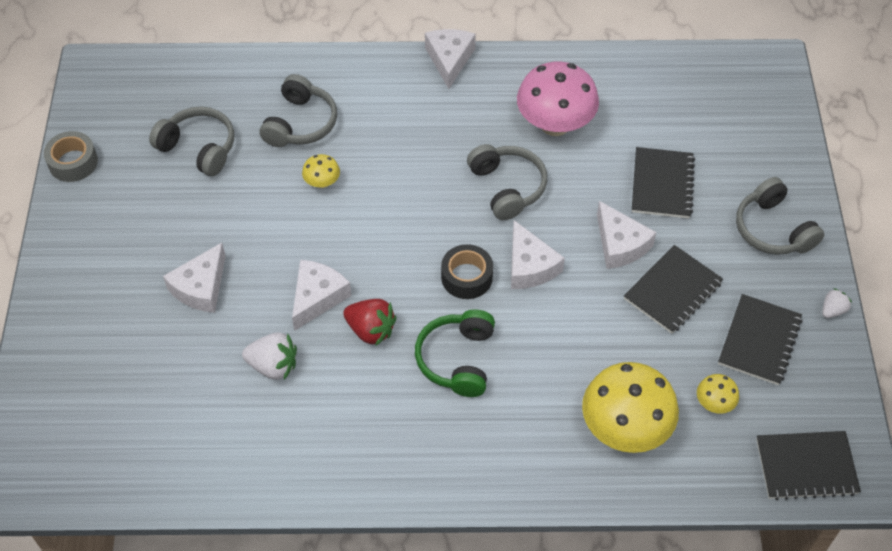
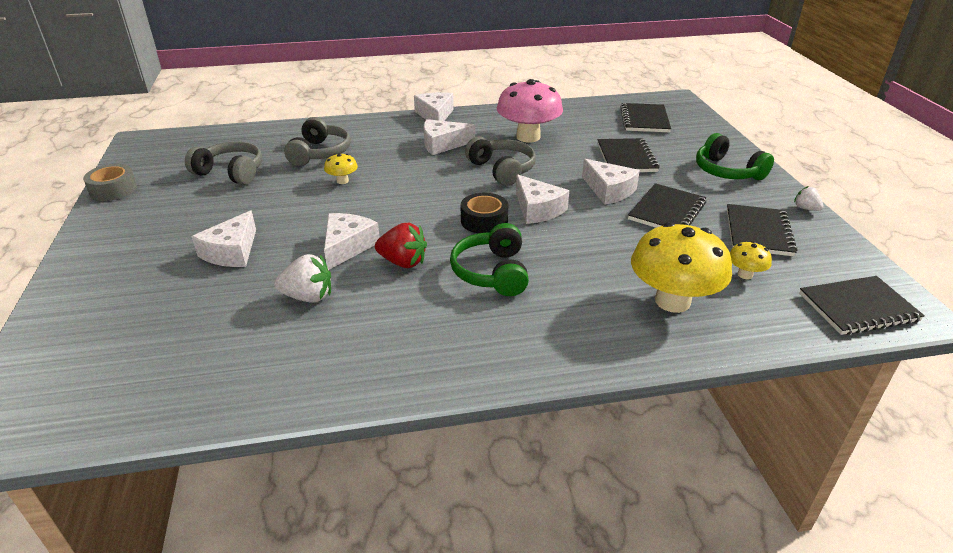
camera: 10 degrees left, 20 degrees down
grey headphones [736,177,824,255] -> green headphones [696,133,774,180]
white strawberry [822,288,852,318] -> white strawberry turned 75 degrees counterclockwise [794,186,824,211]
none -> white cheese [424,119,475,155]
none -> black notebook [620,103,671,132]

